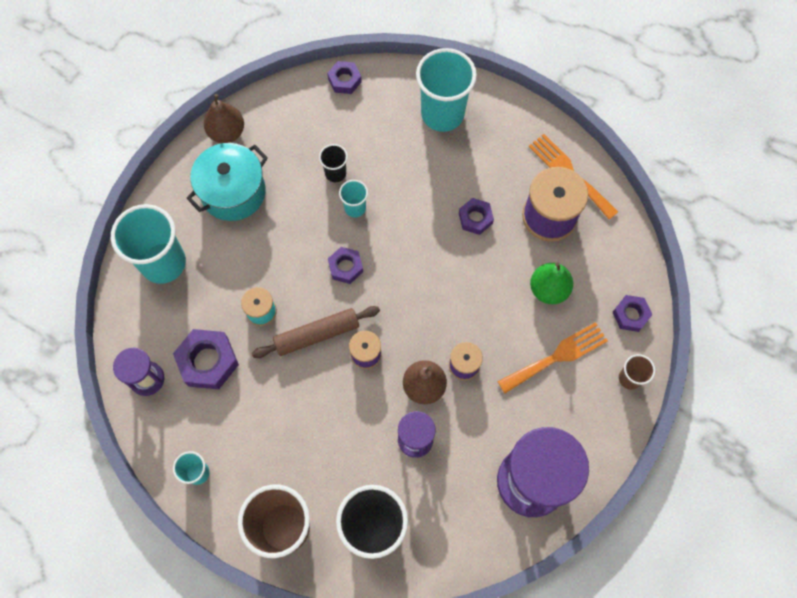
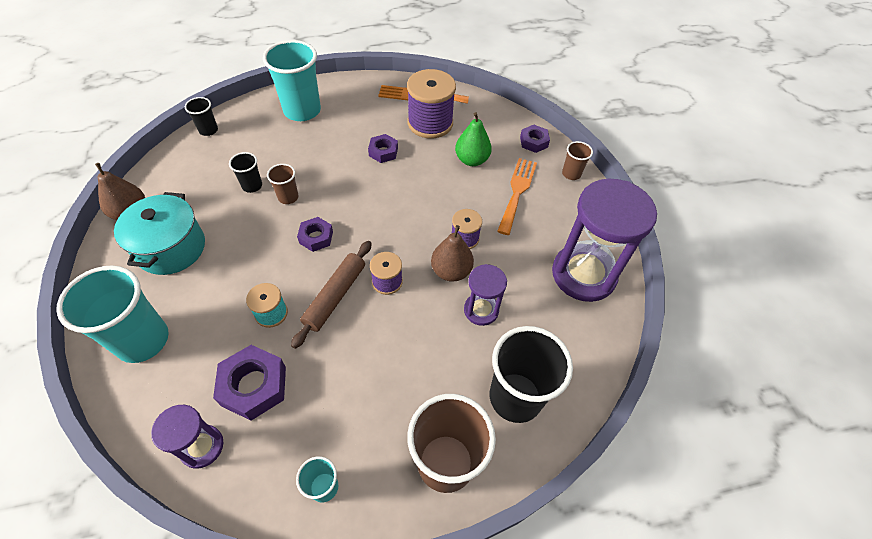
camera: 45 degrees left, 15 degrees down
purple nut [327,61,362,94] -> black cup [185,97,218,136]
turquoise cup [339,180,368,218] -> brown cup [267,164,299,204]

